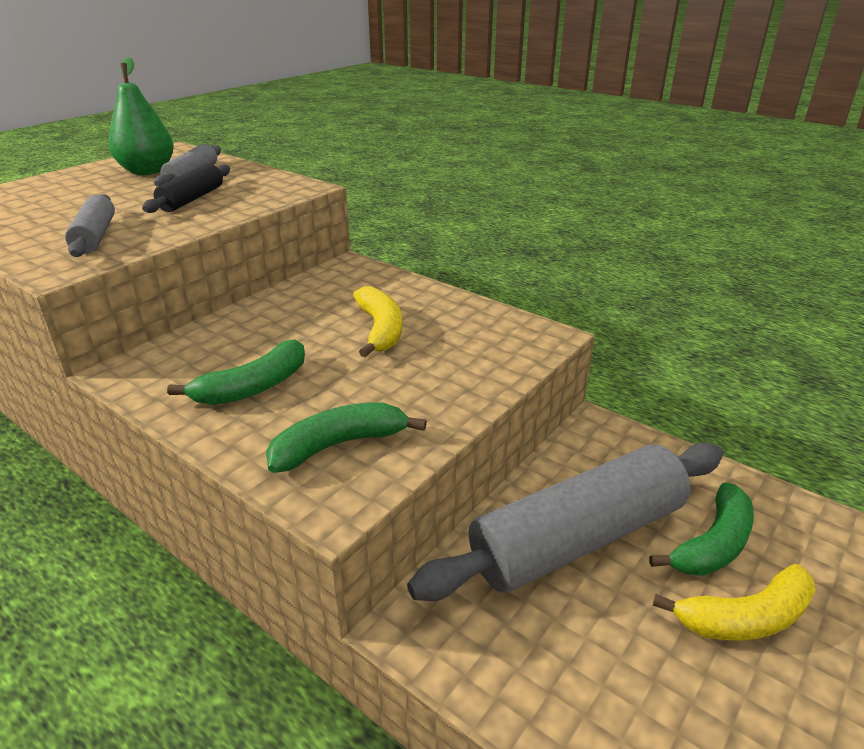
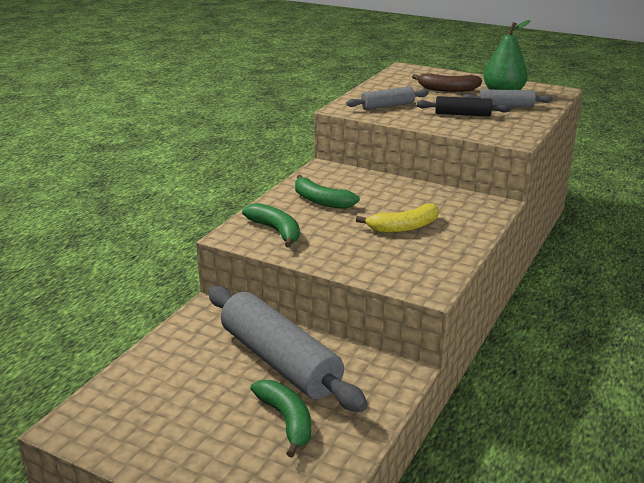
camera: 80 degrees right, 5 degrees down
green banana [649,483,754,576] -> green banana turned 150 degrees counterclockwise [251,380,311,458]
yellow banana [653,564,816,641] -> none
none -> brown banana [412,73,482,92]

